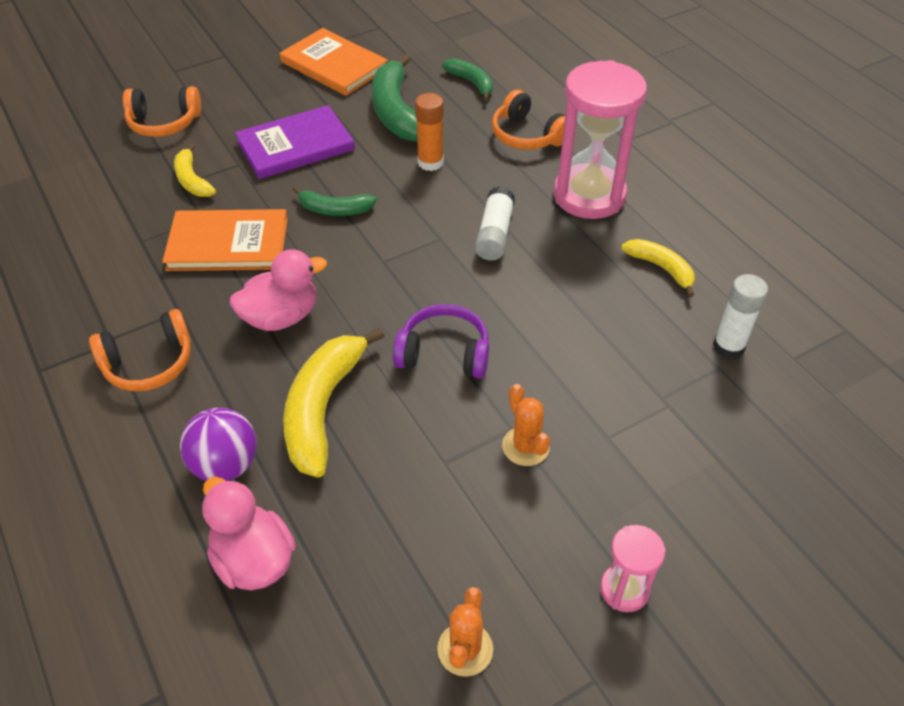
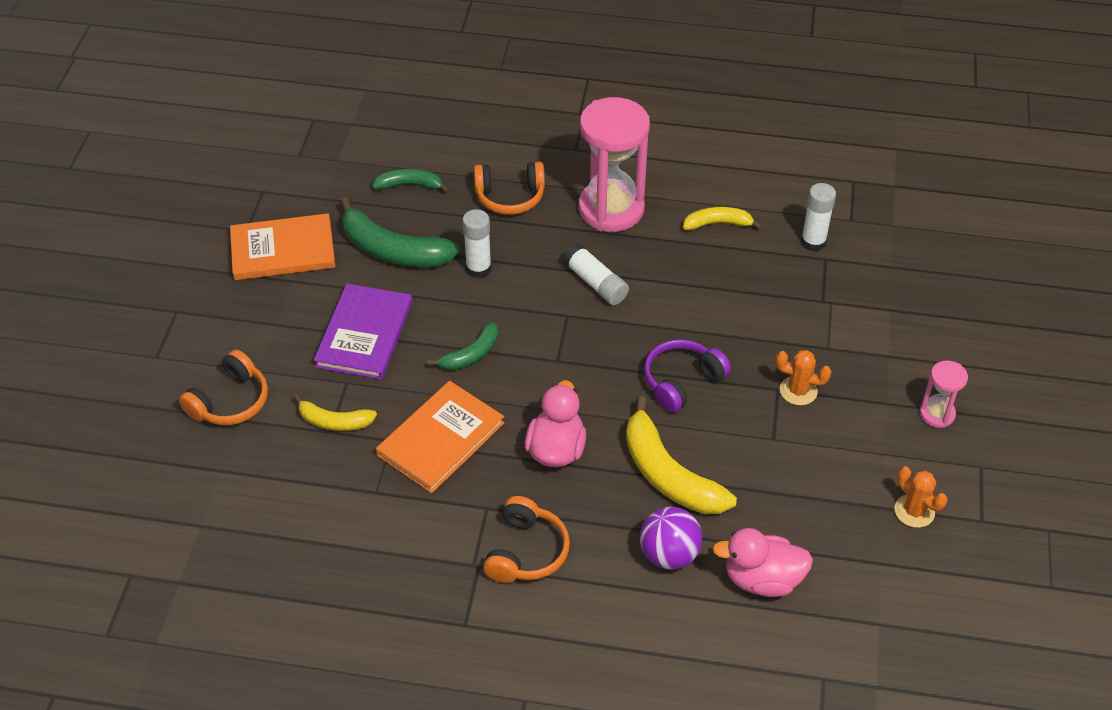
camera: 50 degrees left, 0 degrees up
orange glue stick [415,93,444,171] -> white glue stick [462,209,491,278]

